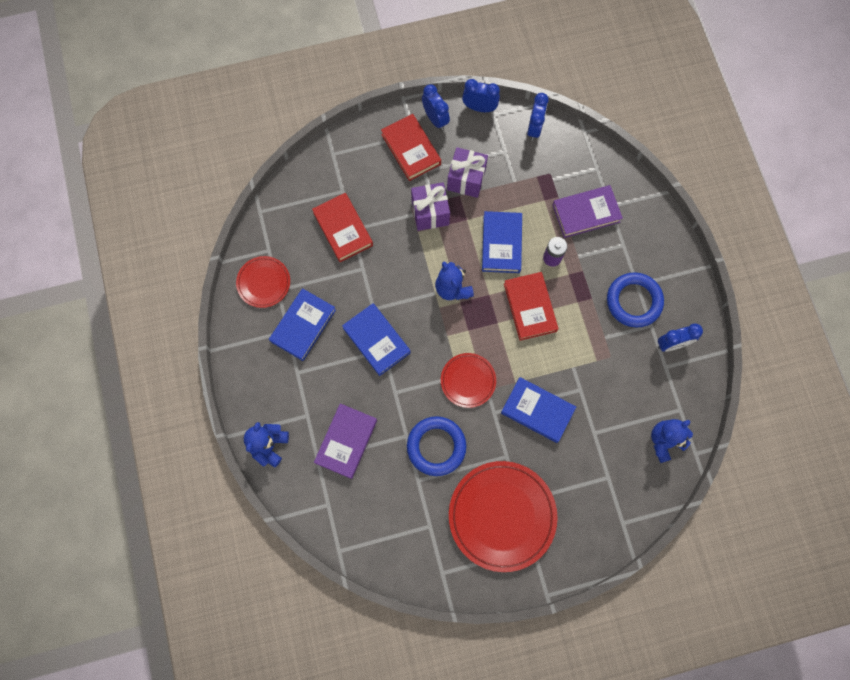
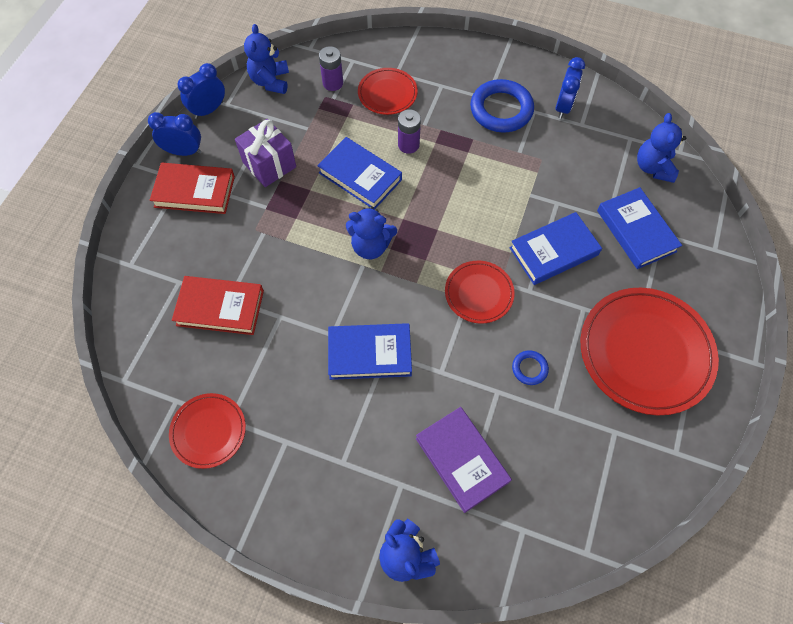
camera: 55 degrees left, 10 degrees down
blue book [269,288,336,361] -> blue book moved to [597,187,682,269]
blue ring [407,416,466,476] -> blue ring [512,350,549,385], size x0.48
purple gift [411,182,450,231] -> none
red book [504,272,558,341] -> none
blue clock [527,93,549,141] -> blue teddy bear [244,24,289,94]
purple book [553,185,623,238] -> red plate [358,68,418,115]
none -> purple battery [319,46,343,91]

